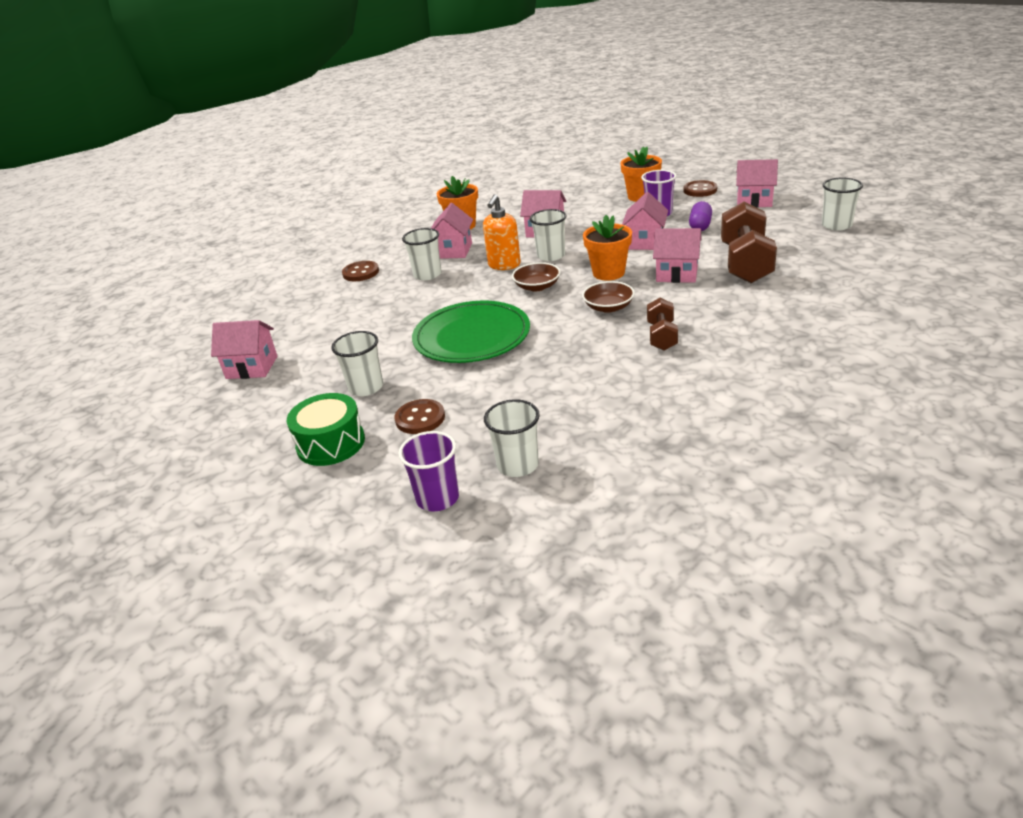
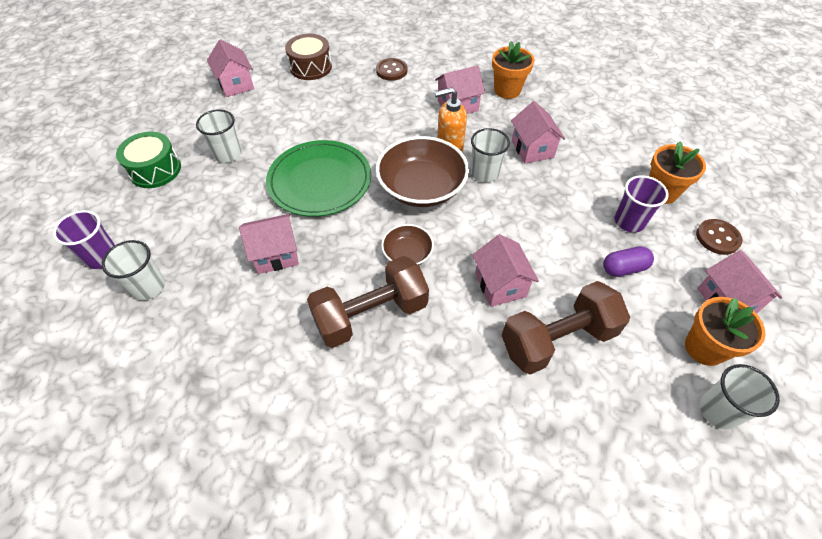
camera: 55 degrees right, 20 degrees up
brown button [395,399,445,434] -> none
white cup [402,228,442,281] -> none
brown bowl [512,262,560,291] -> brown bowl [376,136,469,207], size x1.92
orange flower pot [583,215,632,281] -> orange flower pot moved to [685,297,766,366]
pink house [622,192,668,250] -> pink house moved to [239,214,299,274]
brown dumbbell [647,298,678,351] -> brown dumbbell [307,256,429,348], size x1.83
none -> brown drum [285,34,332,80]

